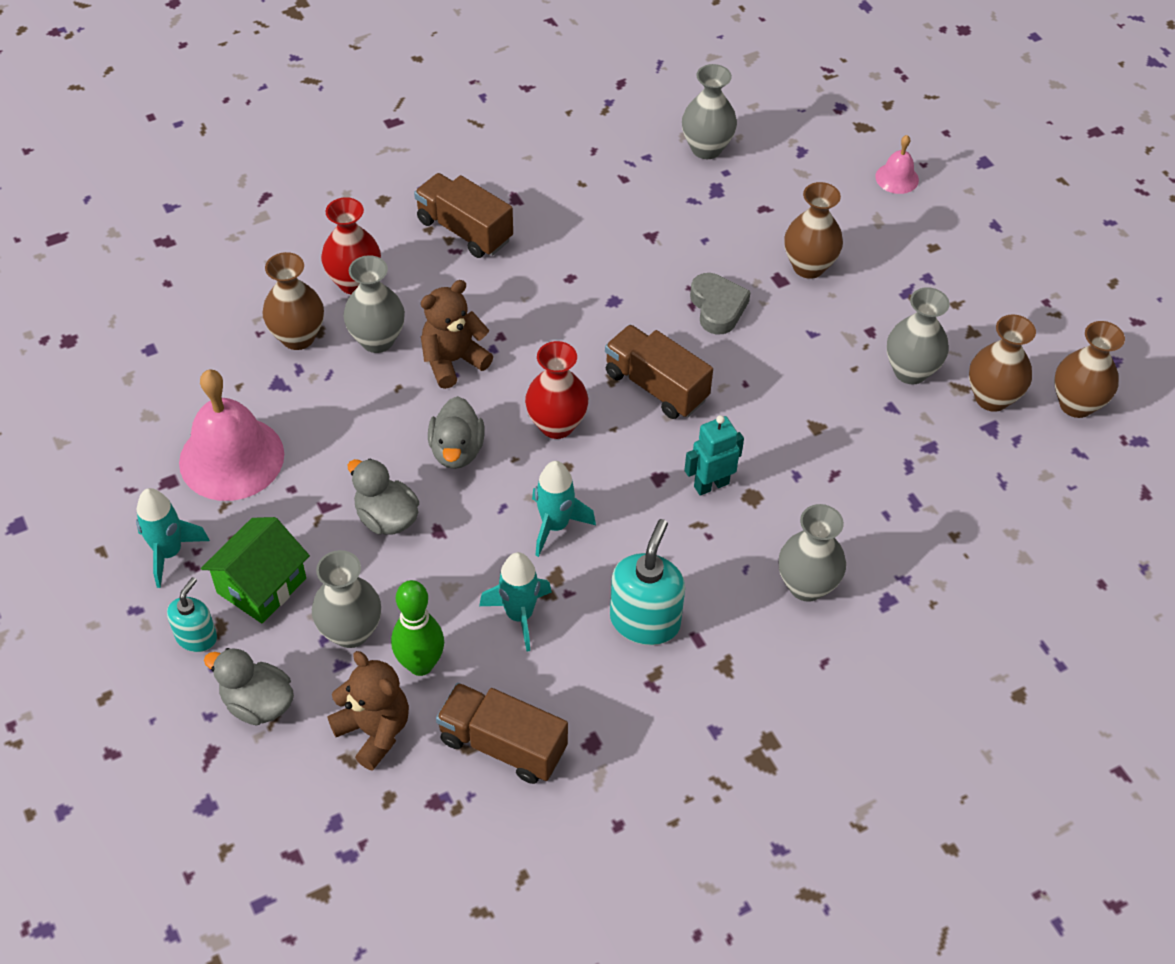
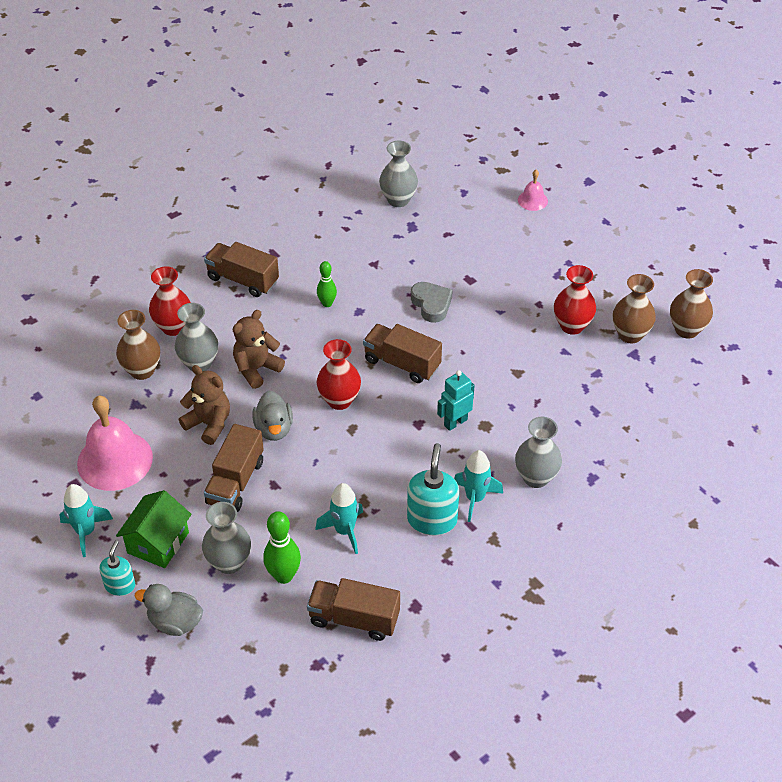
camera: 10 degrees left, 5 degrees down
brown teddy bear [327,651,409,771] -> brown teddy bear moved to [179,365,230,445]
grey duck [348,459,419,535] -> brown truck [204,424,264,512]
turquoise rocket [532,461,596,557] -> turquoise rocket moved to [454,450,503,522]
brown vase [784,182,843,279] -> none
grey vase [887,287,950,385] -> red vase [554,265,596,335]
none -> green bowling pin [317,261,337,307]

